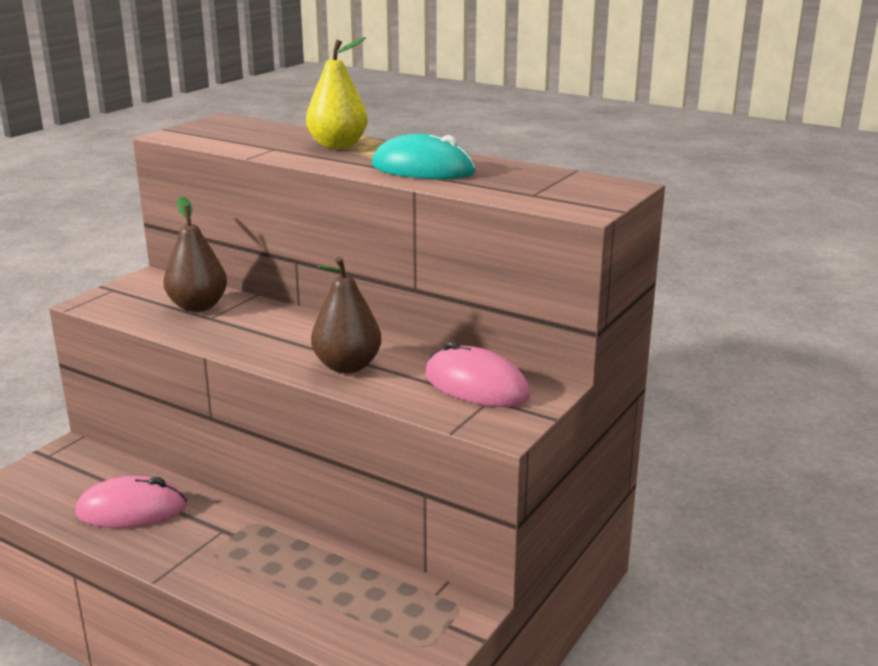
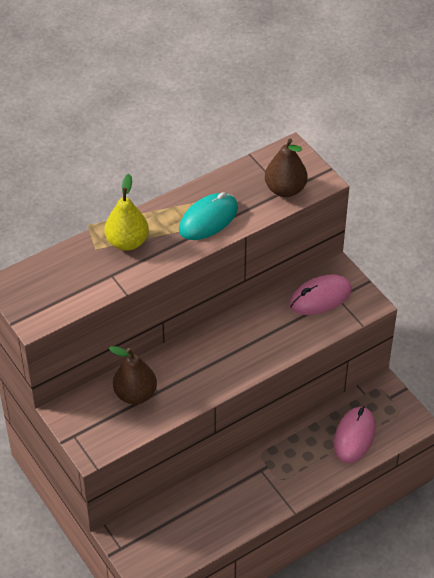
camera: 65 degrees left, 25 degrees up
pink mouse [75,476,187,528] -> pink mouse moved to [333,406,375,463]
brown pear [311,257,381,373] -> brown pear moved to [265,139,307,197]

